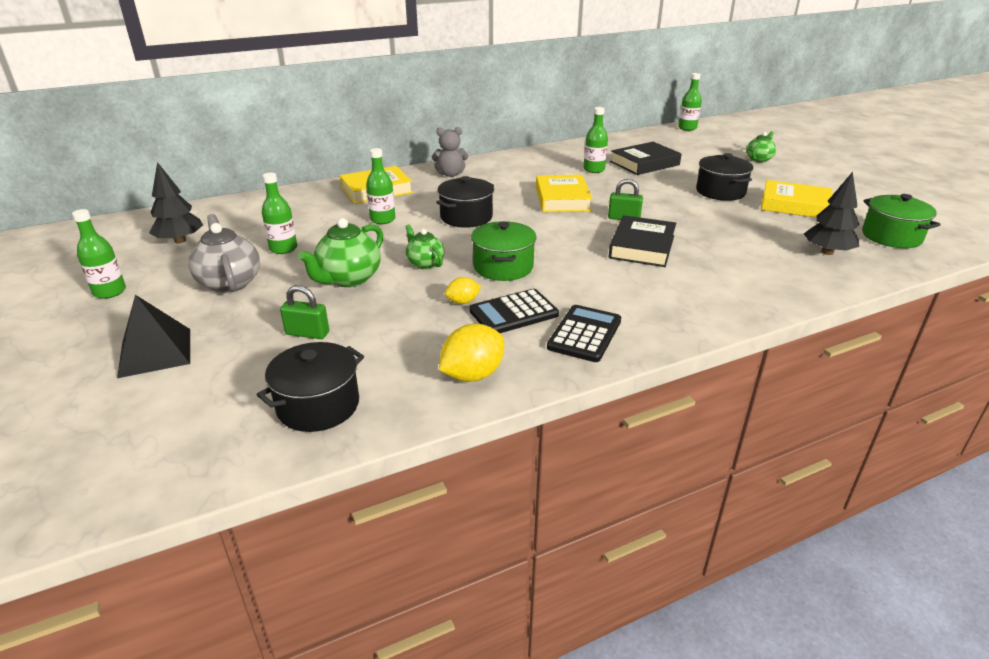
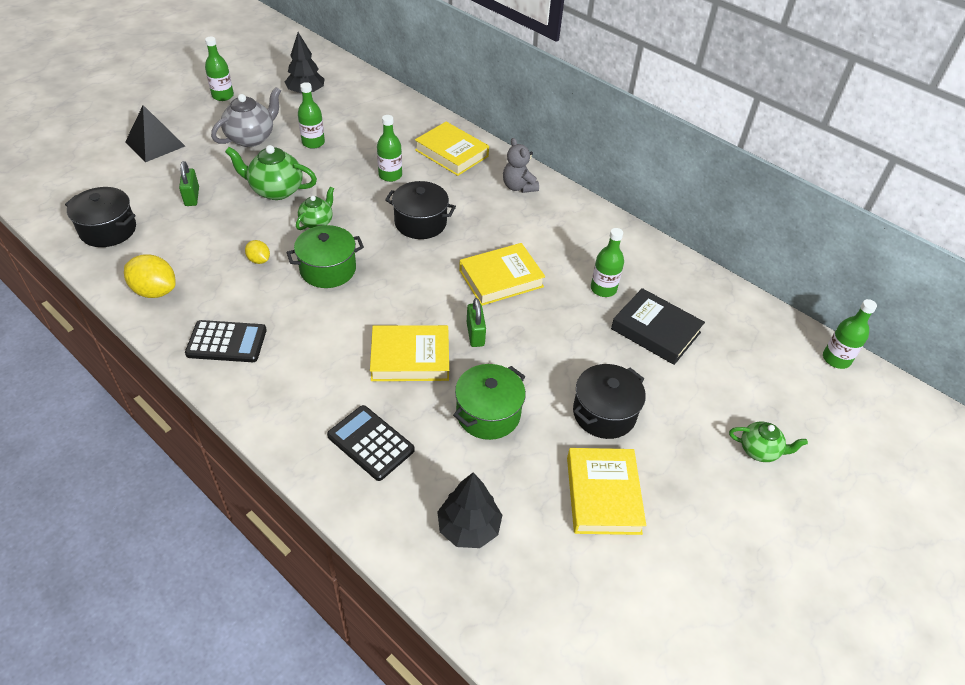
camera: 65 degrees right, 15 degrees up
black calculator [470,289,559,333] -> black calculator moved to [327,405,415,481]
black book [609,215,676,267] -> yellow book [370,325,449,381]
green pot [862,194,940,248] -> green pot moved to [453,364,526,440]

